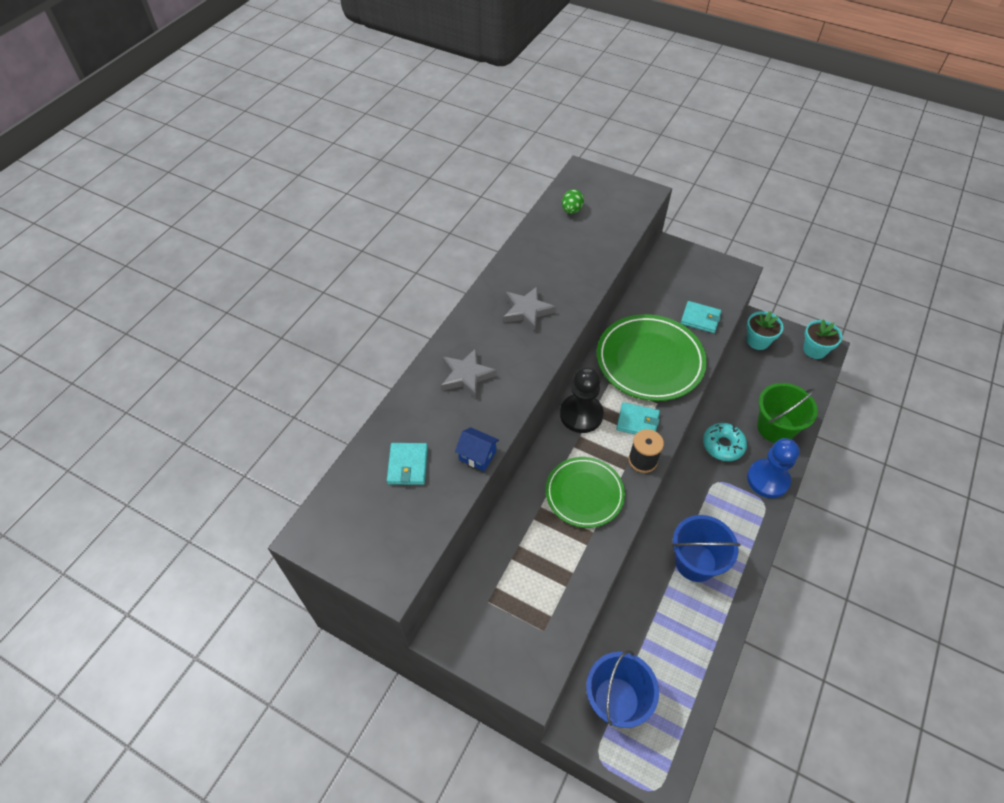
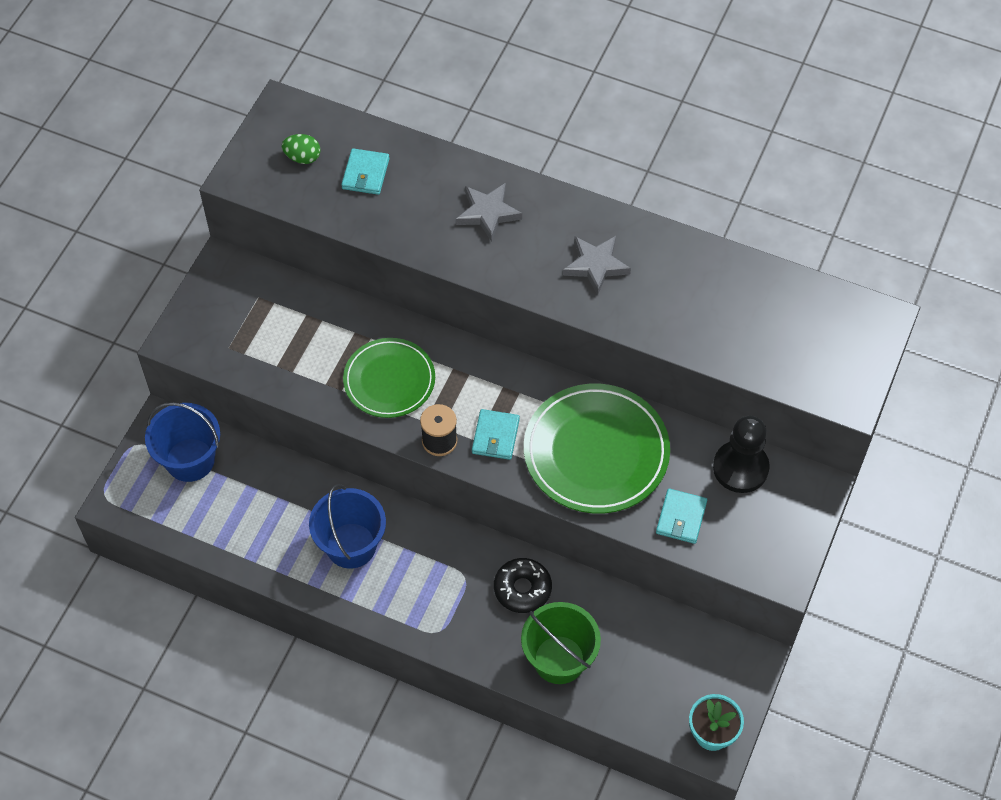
camera: 85 degrees right, 5 degrees up
turquoise wallet [387,443,428,485] -> turquoise wallet turned 75 degrees counterclockwise [341,148,389,195]
blue house [455,427,499,471] -> none
black pawn [560,367,604,433] -> black pawn moved to [713,415,770,493]
green egg [562,189,584,214] -> green egg moved to [282,134,321,164]
turquoise donut [703,423,747,461] -> black donut [494,558,552,613]
turquoise flower pot [747,311,784,350] -> none
blue pawn [747,438,800,498] -> none

